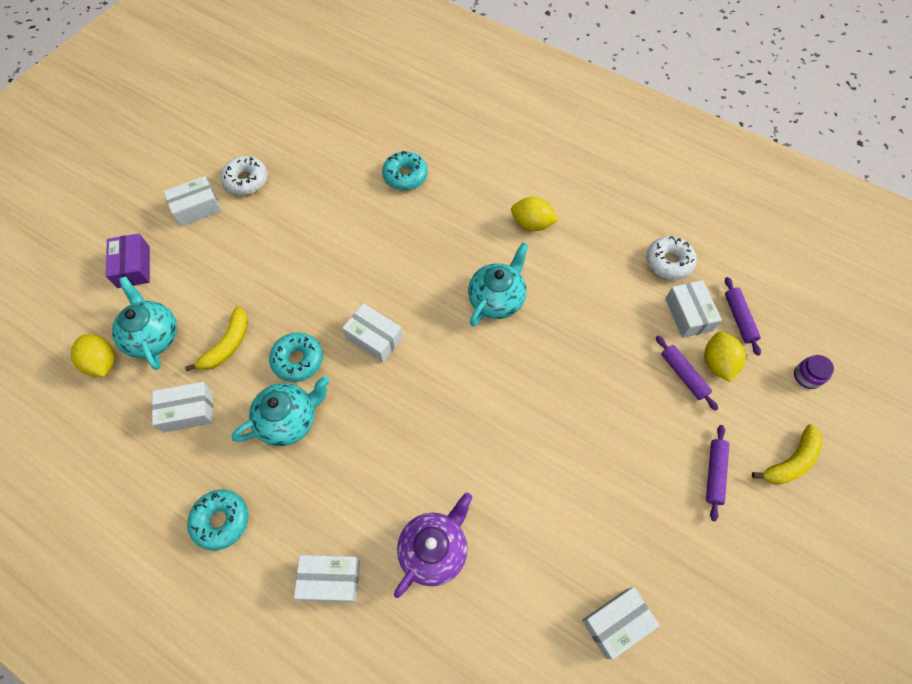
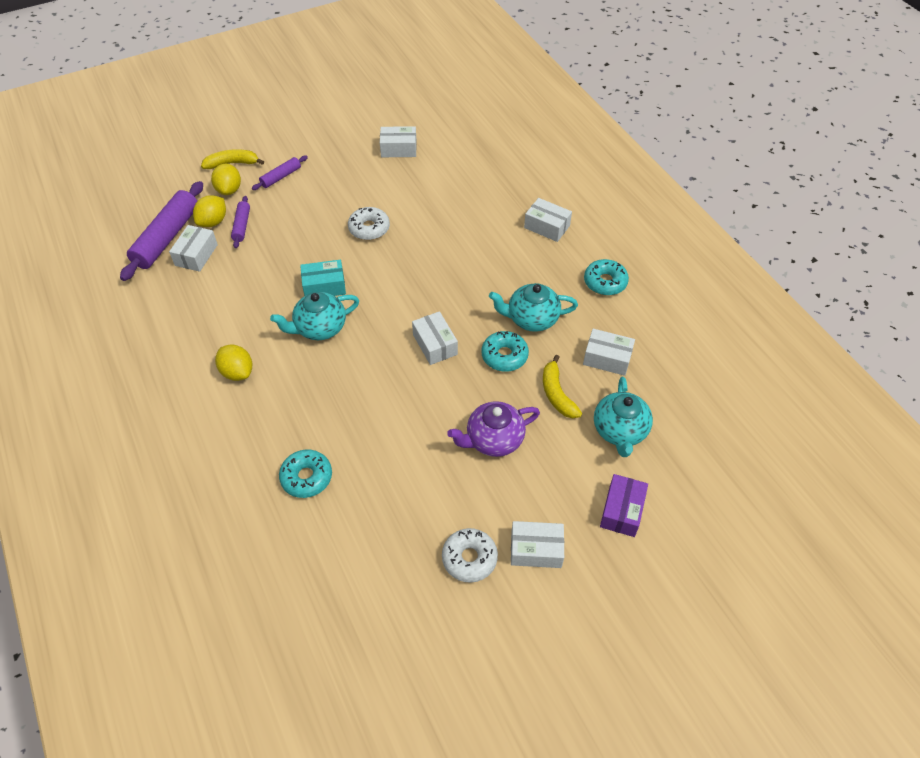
camera: 150 degrees left, 10 degrees down
yellow lemon [71,334,115,377] -> yellow lemon moved to [211,164,241,195]
yellow banana [185,306,248,371] -> yellow banana turned 75 degrees counterclockwise [543,355,582,418]
purple teapot [394,493,472,598] -> purple teapot moved to [447,401,540,457]
white donut [646,236,697,280] -> white donut moved to [348,207,390,240]
purple rolling pin [725,277,761,356] -> purple rolling pin [120,181,203,281], size x1.96
purple jar [794,355,834,389] -> none
none -> turquoise box [300,260,346,296]

